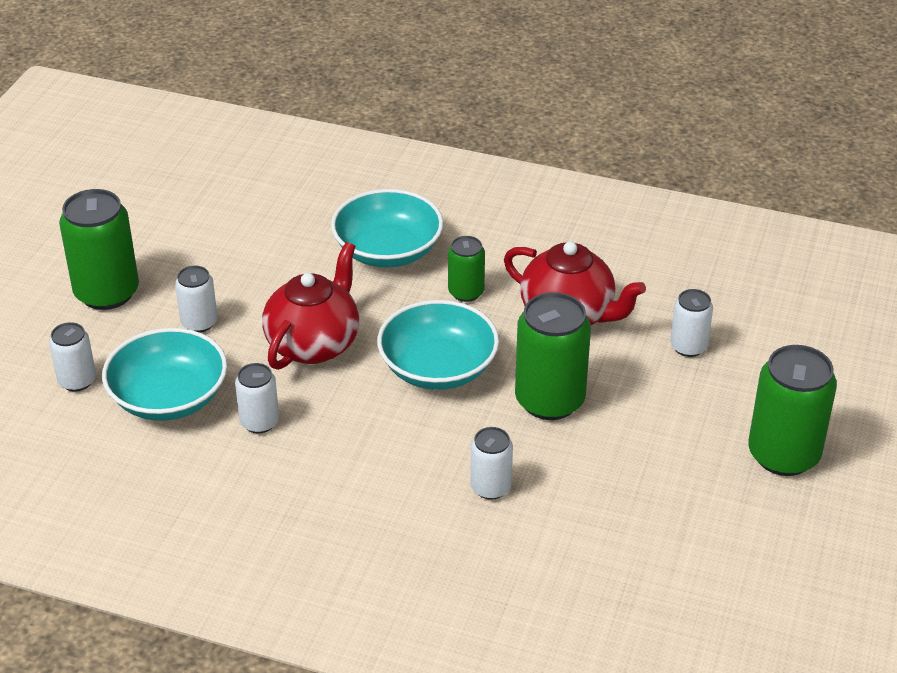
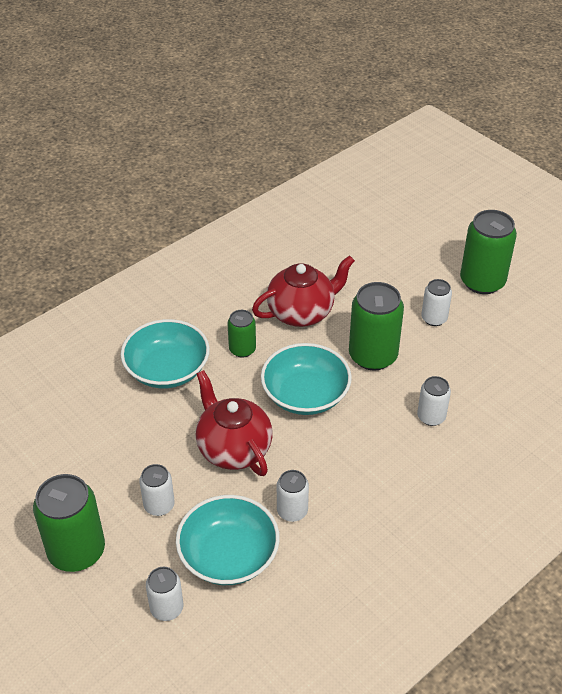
camera: 60 degrees left, 5 degrees up
white can [670,289,713,357] -> white can moved to [421,279,452,326]

